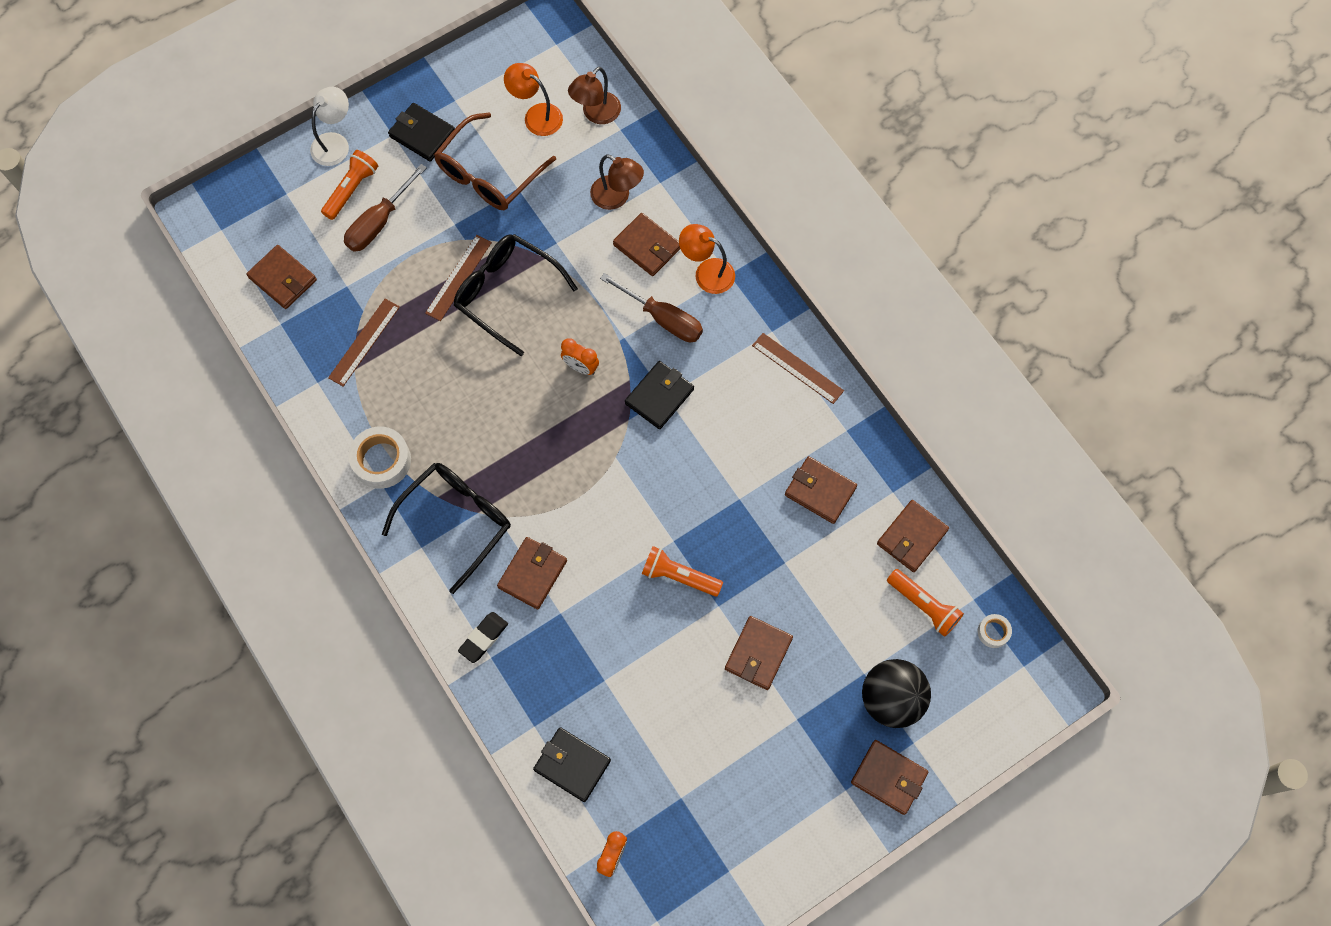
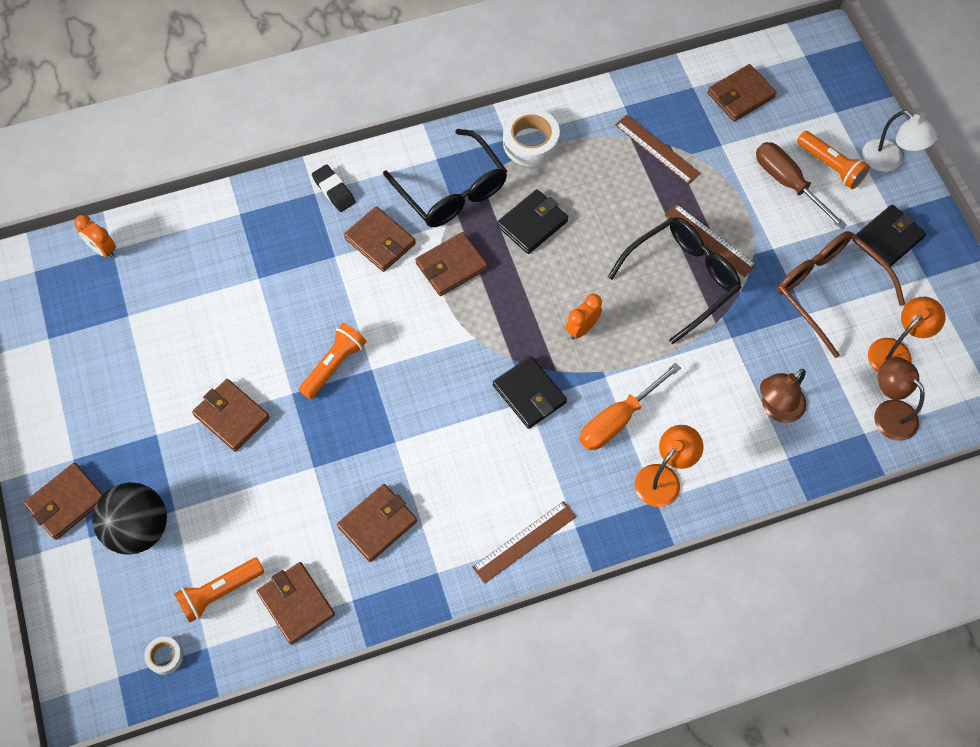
camera: 105 degrees right, 5 degrees down
black wallet [533,727,611,802] -> black wallet moved to [497,189,568,254]
brown screwdriver [600,273,703,342] -> orange screwdriver [580,363,681,450]
brown wallet [613,213,680,276] -> brown wallet moved to [415,232,488,296]

